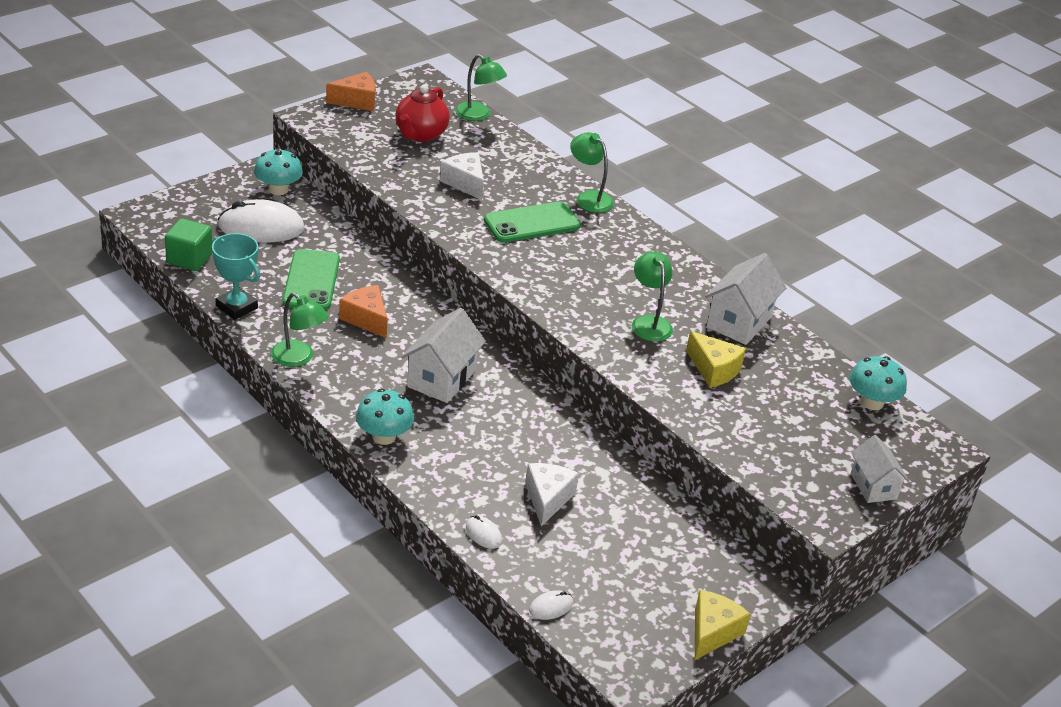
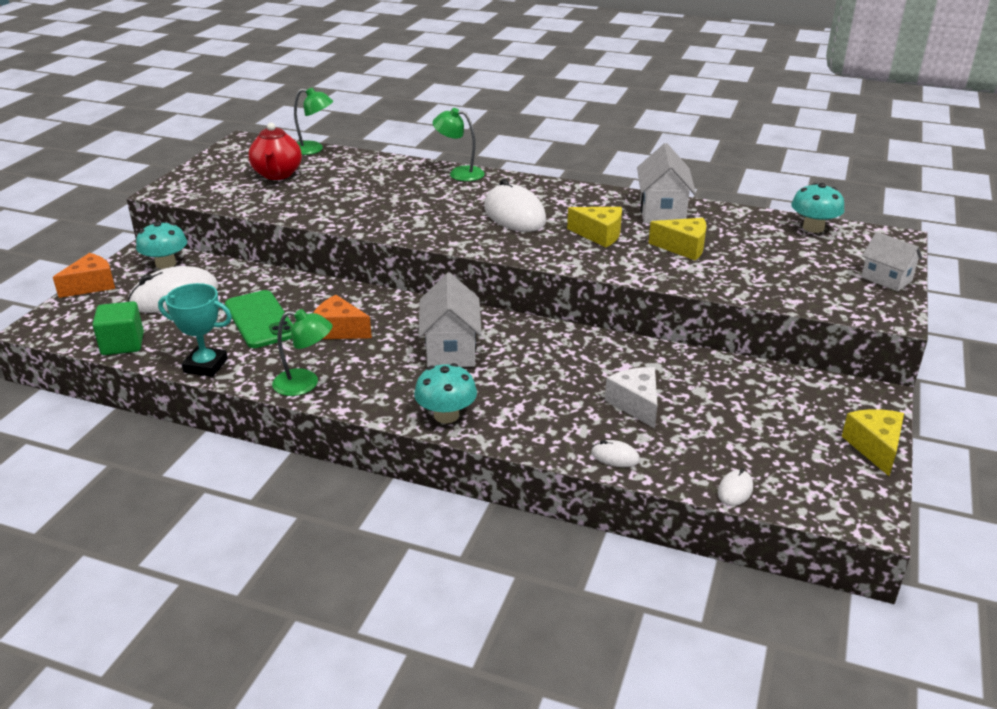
camera: 25 degrees left, 5 degrees down
orange cheese [326,72,375,111] -> orange cheese moved to [53,253,115,298]
white cheese [440,152,484,200] -> none
green phone [484,201,581,243] -> none
green lamp [632,252,673,342] -> yellow cheese [567,207,622,247]
none -> white mouse [484,179,546,232]

